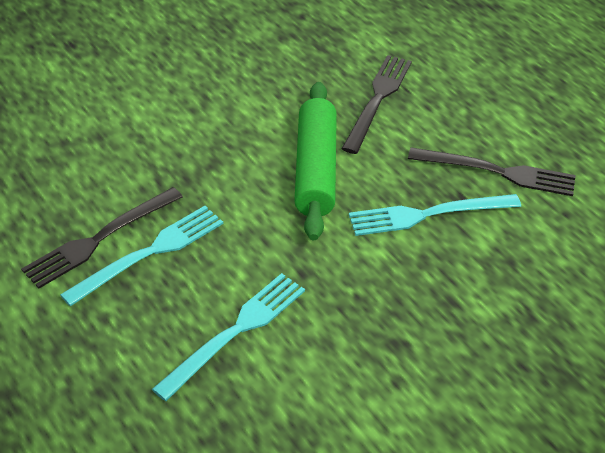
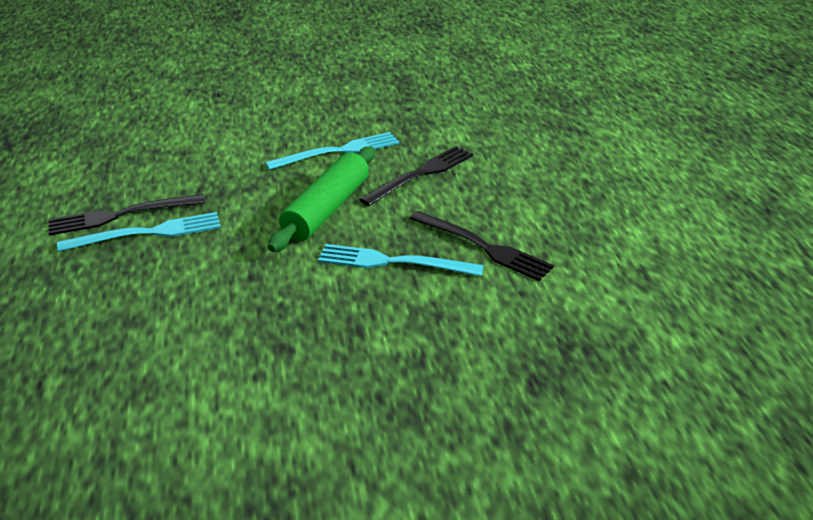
camera: 25 degrees right, 10 degrees down
turquoise fork [152,273,305,401] -> turquoise fork moved to [265,132,399,170]

